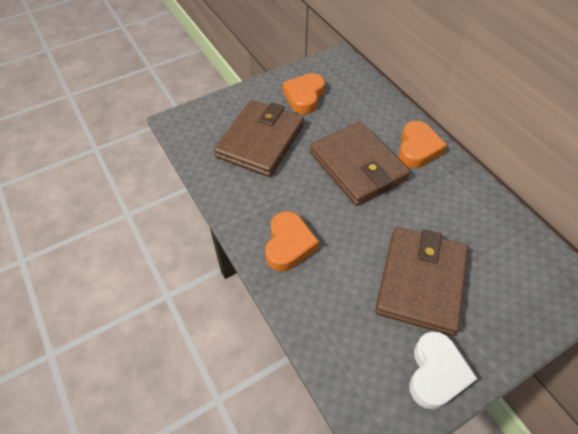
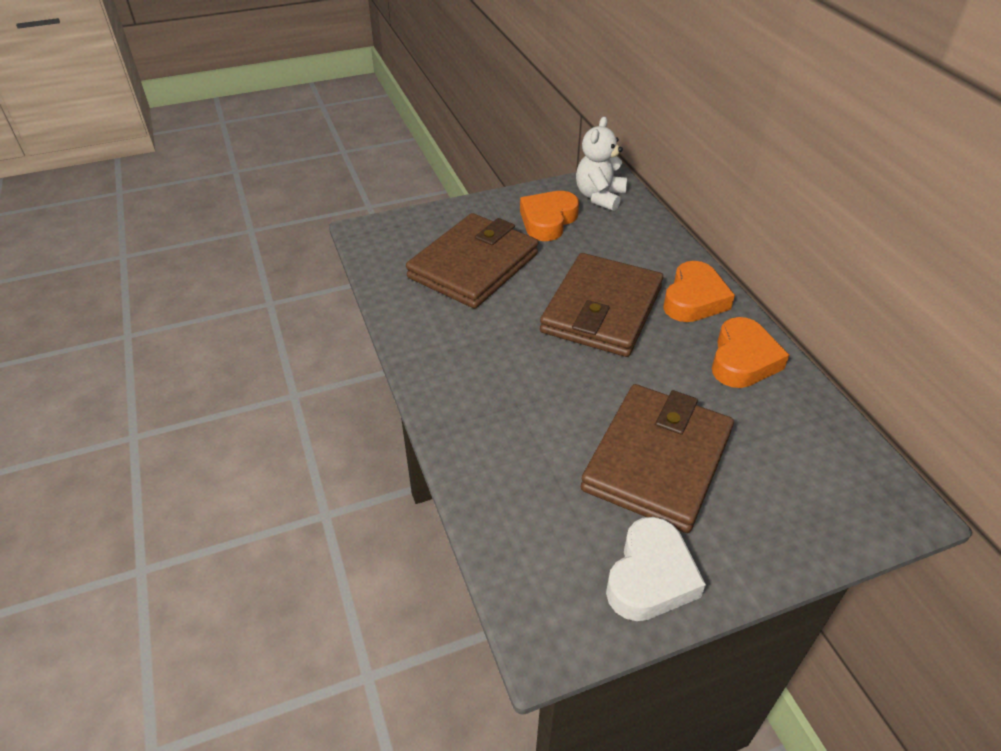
camera: 10 degrees right, 10 degrees down
orange heart [265,211,319,271] -> orange heart moved to [712,317,789,388]
brown wallet [310,121,410,206] -> brown wallet turned 45 degrees clockwise [540,253,663,357]
none -> white teddy bear [576,117,627,211]

